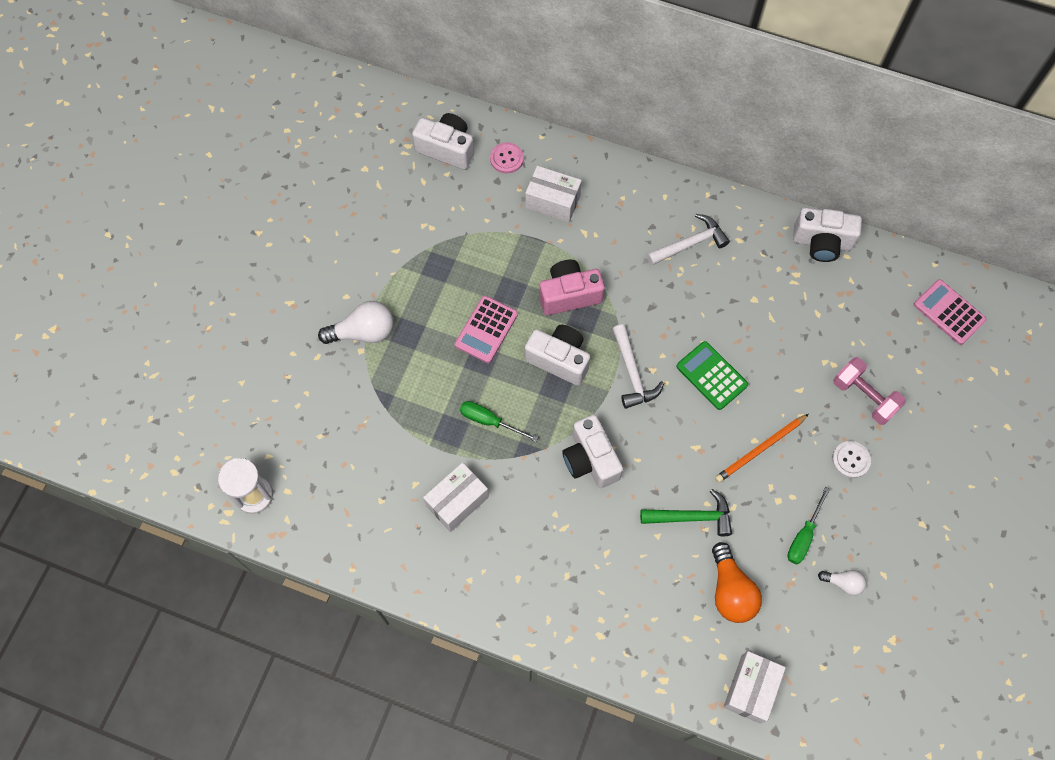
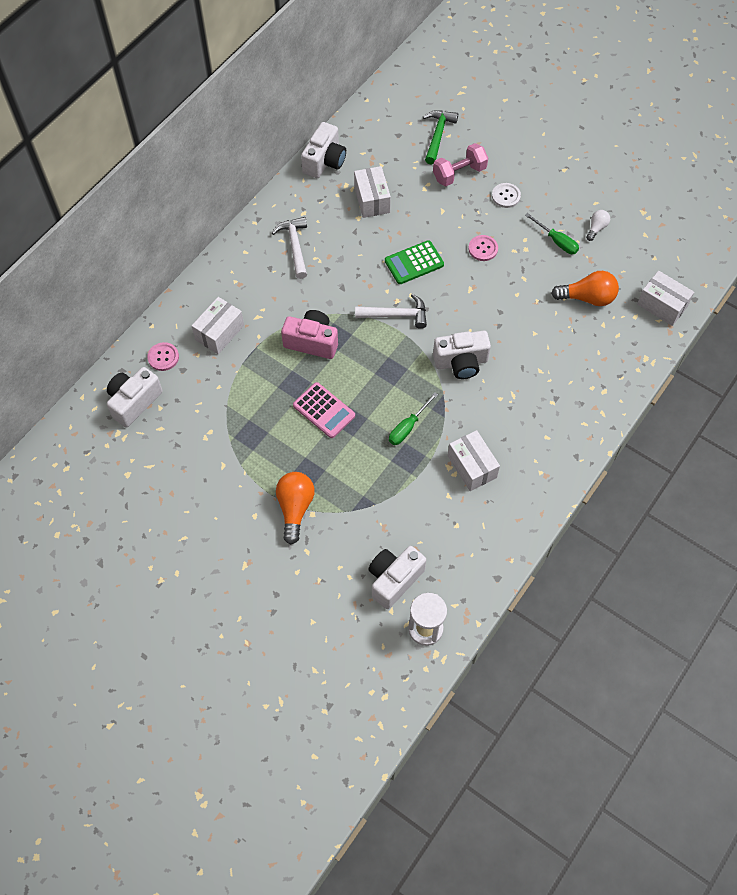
camera: 75 degrees left, 5 degrees down
white light bulb [318,301,393,344] -> orange light bulb [276,472,315,544]
white camera [525,325,590,386] -> white camera moved to [368,546,426,609]
pink camera [539,260,605,315] -> pink camera turned 105 degrees clockwise [281,310,338,359]
green hammer [640,489,732,536] -> green hammer moved to [423,110,458,165]
orange pencil [715,414,809,483] -> pink button [468,235,498,261]
pink calculator [914,279,987,345] -> none
none -> white box [354,166,391,218]

